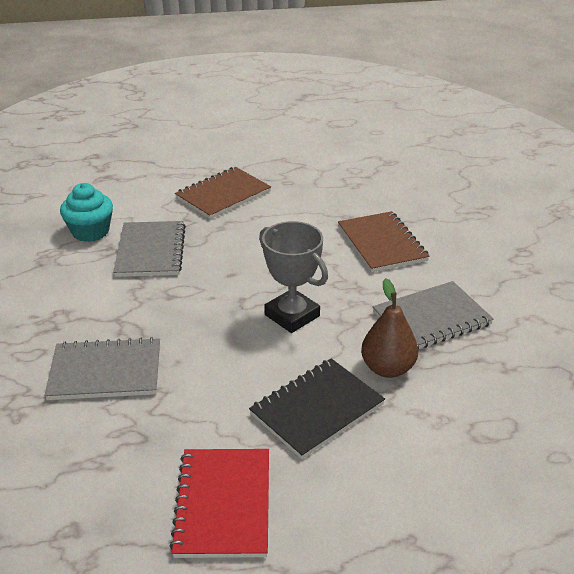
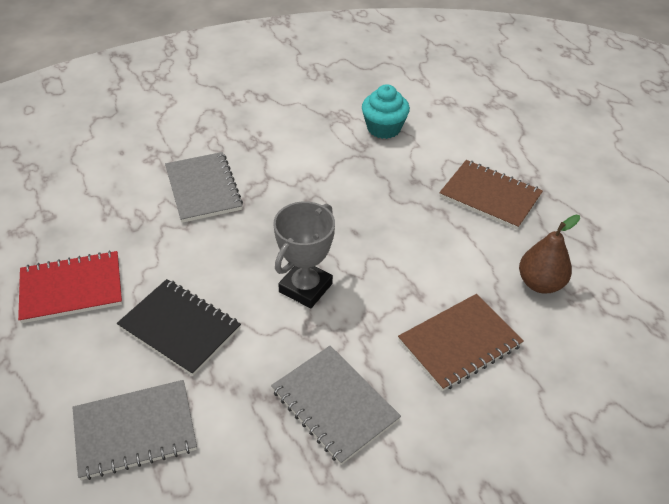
camera: 75 degrees right, 10 degrees up
grey notebook [113,221,186,277] -> grey notebook moved to [73,380,197,480]
brown pear [361,278,418,378] -> brown pear moved to [519,215,580,294]

